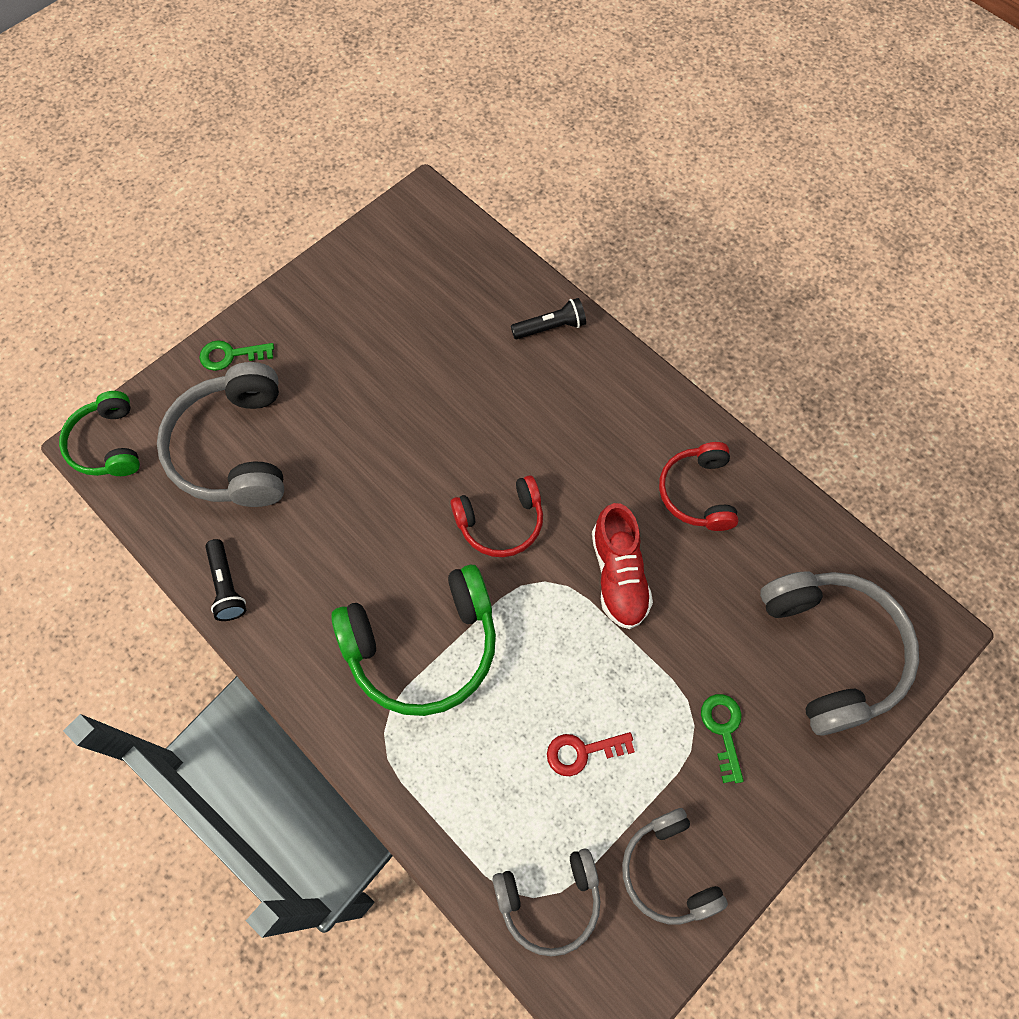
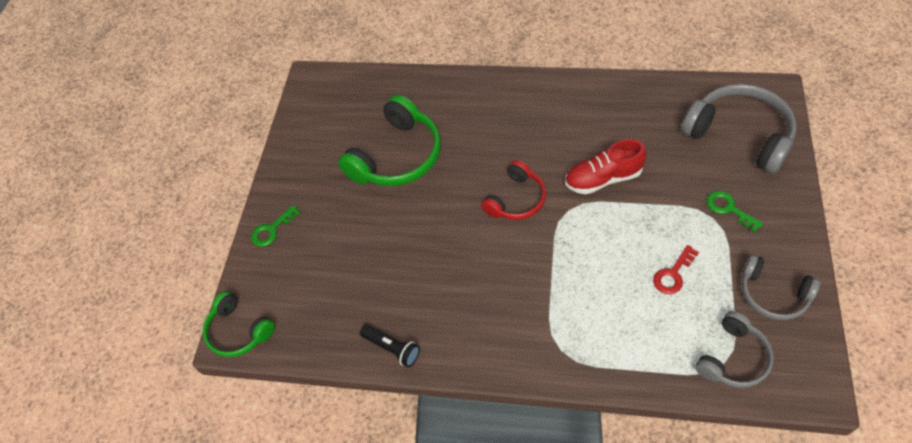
camera: 30 degrees left, 10 degrees down
grey headphones [157,362,284,507] -> none
green headphones [331,565,496,716] -> green headphones moved to [338,95,441,186]
black flashlight [511,298,586,339] -> none
red shoe [592,503,653,629] -> red shoe turned 120 degrees clockwise [565,139,647,194]
red headphones [659,442,738,531] -> none

